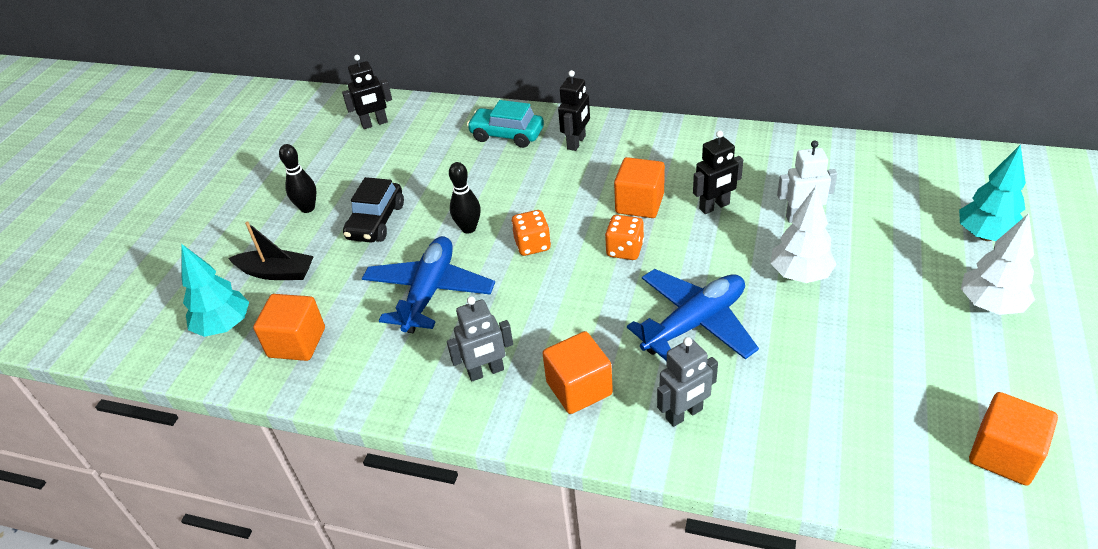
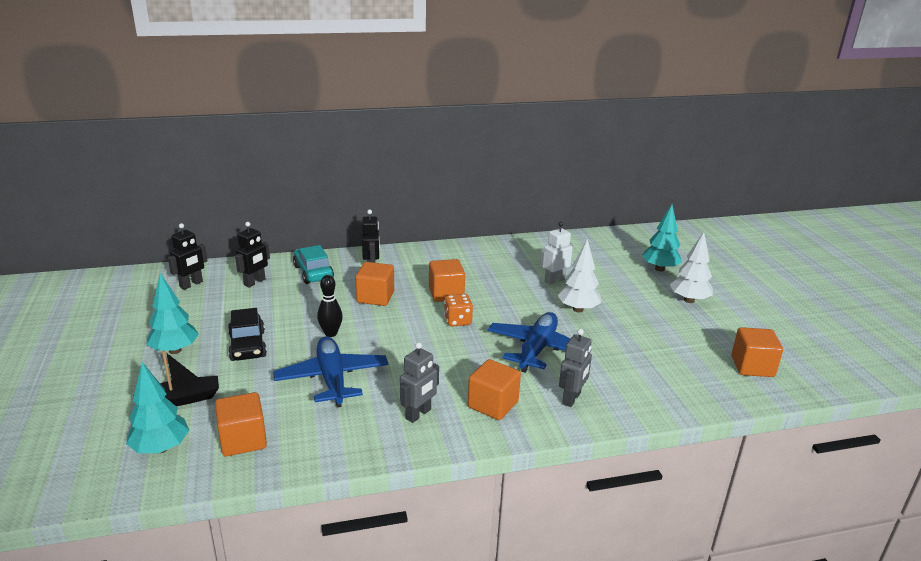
camera: 35 degrees left, 15 degrees down
black bowling pin [279,144,316,213] -> turquoise tree [147,273,199,354]
turquoise car [467,100,544,148] -> turquoise car turned 75 degrees clockwise [293,245,334,284]
orange dice [511,210,551,256] -> none
black robot [693,131,743,214] -> black robot moved to [235,222,270,288]
none -> orange cube [355,262,394,306]

